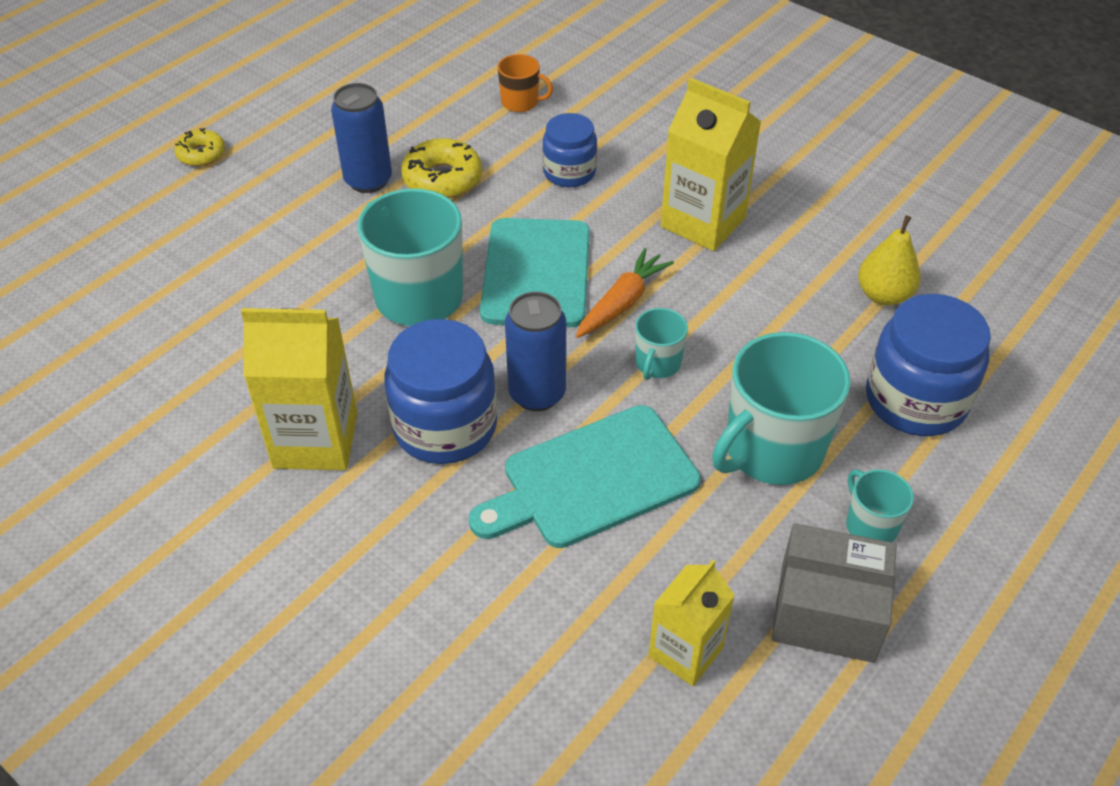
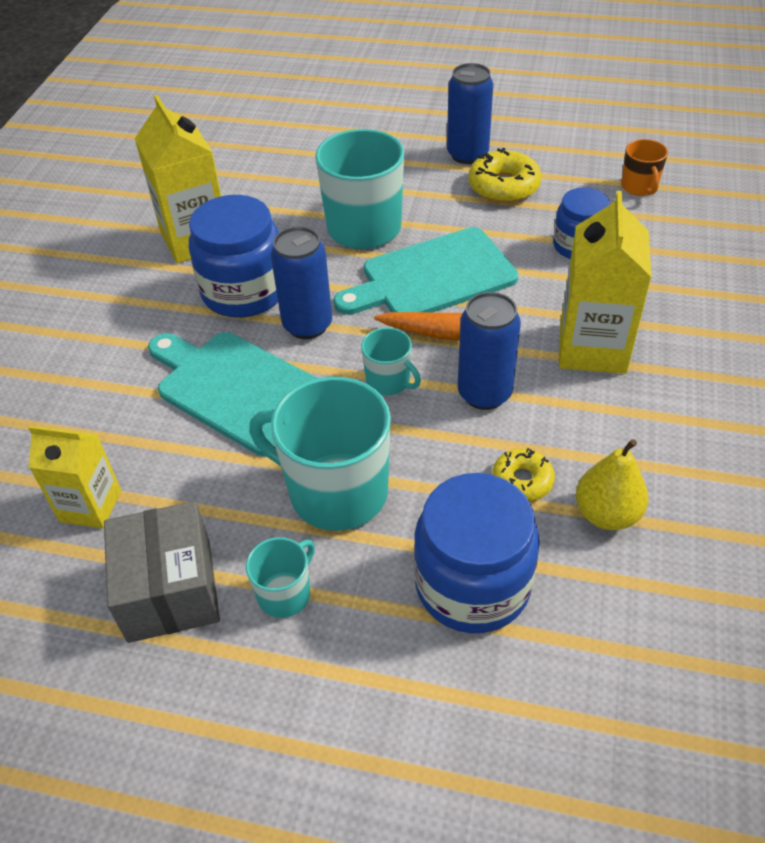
camera: 65 degrees right, 0 degrees up
yellow donut [174,128,225,166] -> yellow donut moved to [492,448,555,501]
turquoise mug [635,308,688,380] -> turquoise mug turned 135 degrees counterclockwise [361,328,421,395]
none -> blue can [458,292,521,410]

